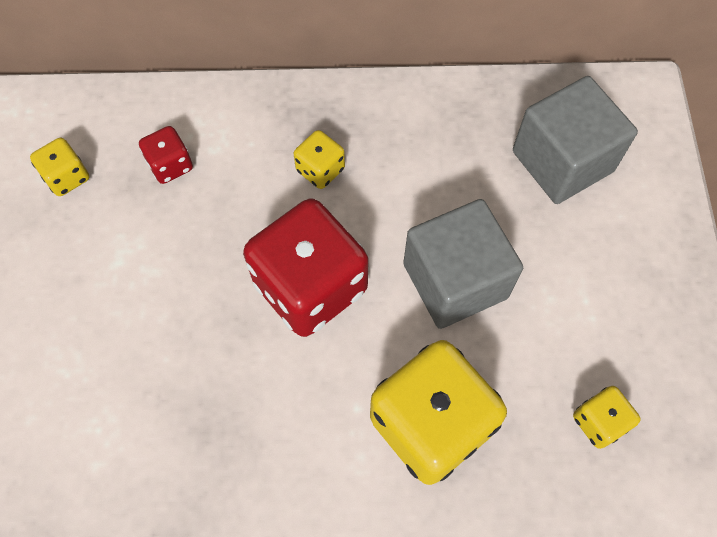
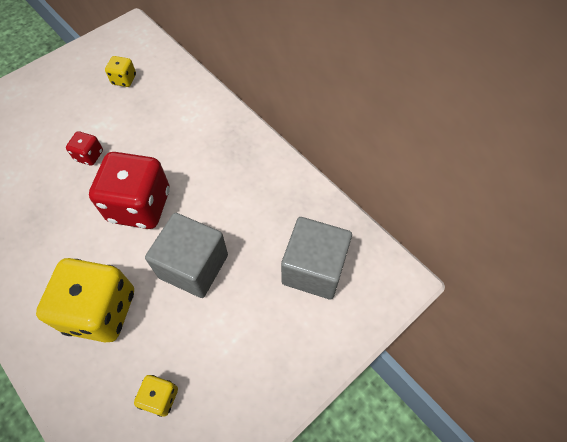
camera: 50 degrees right, 5 degrees down
red dice [139,126,193,184] -> red dice moved to [66,131,103,166]
yellow dice [294,130,345,189] -> none

